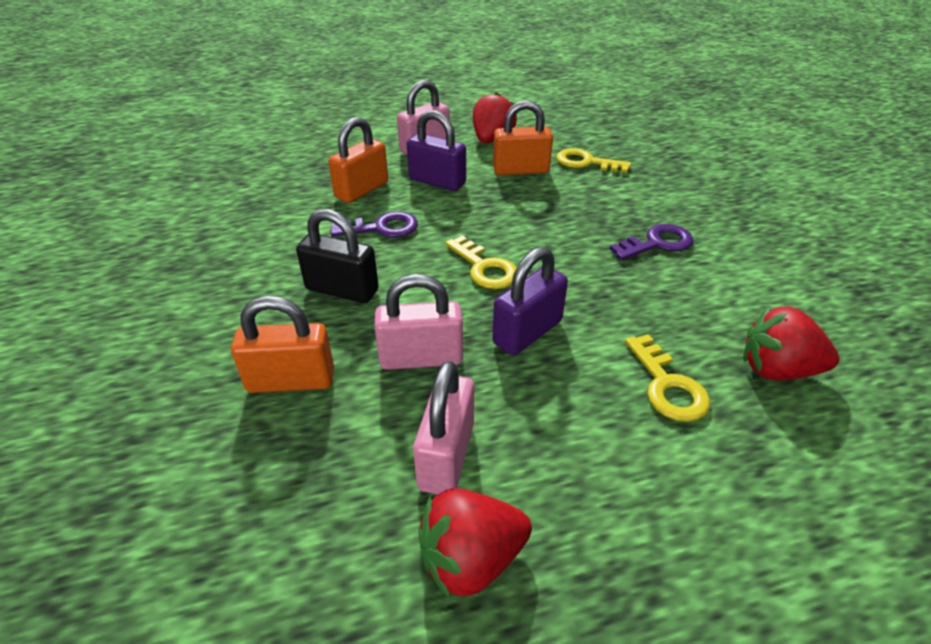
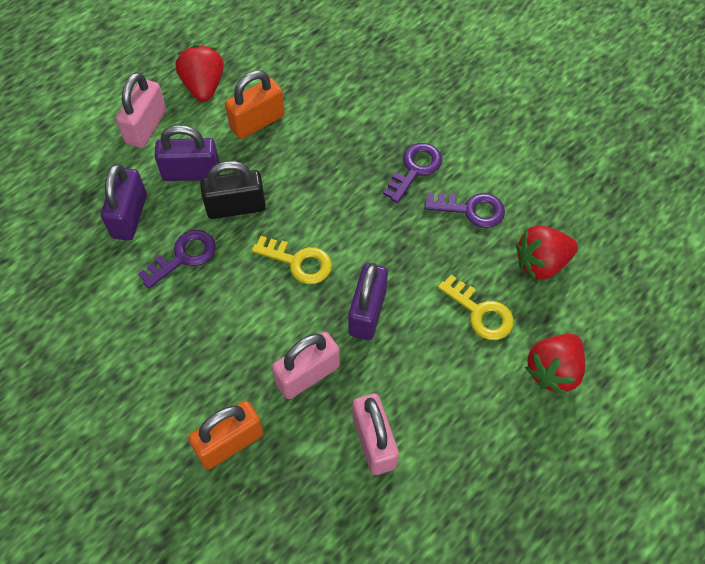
camera: 30 degrees left, 20 degrees up
black padlock [296,209,379,303] -> black padlock moved to [200,161,266,219]
orange padlock [328,117,388,203] -> purple padlock [101,164,147,241]
red strawberry [419,488,532,599] -> red strawberry moved to [525,334,585,395]
yellow key [556,148,631,173] -> none
none -> purple key [424,193,505,228]

